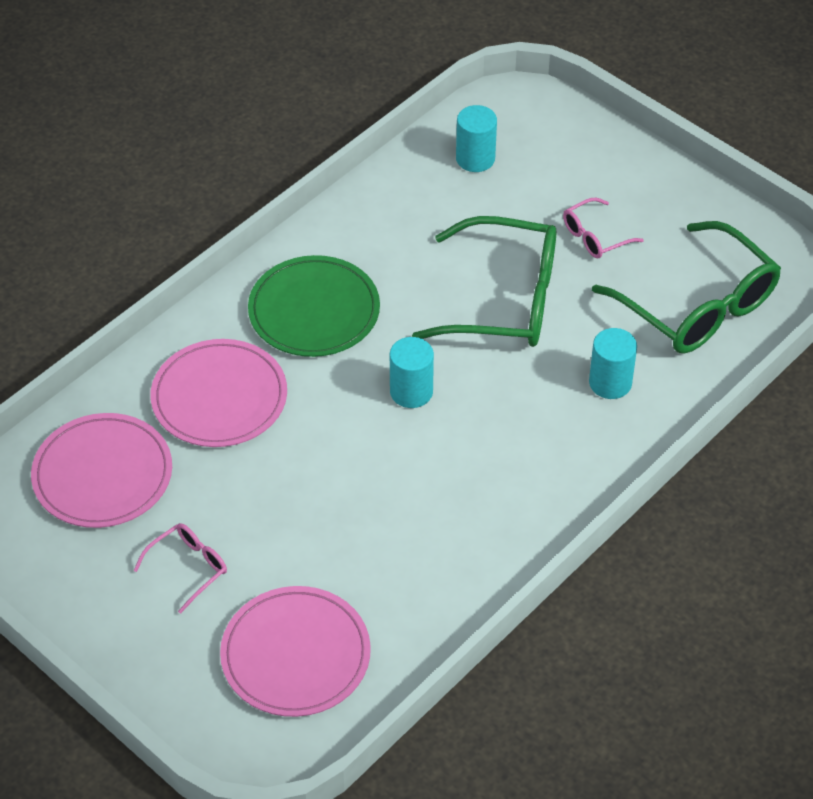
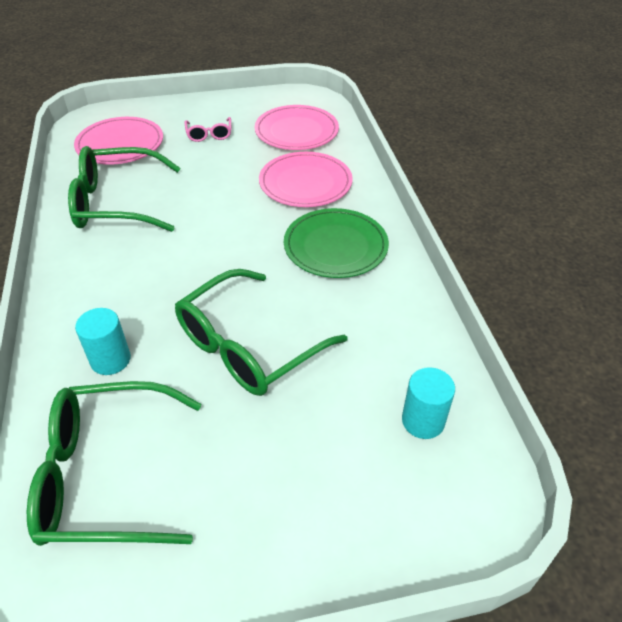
camera: 125 degrees right, 5 degrees down
turquoise cylinder [390,337,434,408] -> none
pink glasses [563,198,644,258] -> none
none -> green glasses [68,146,180,232]

